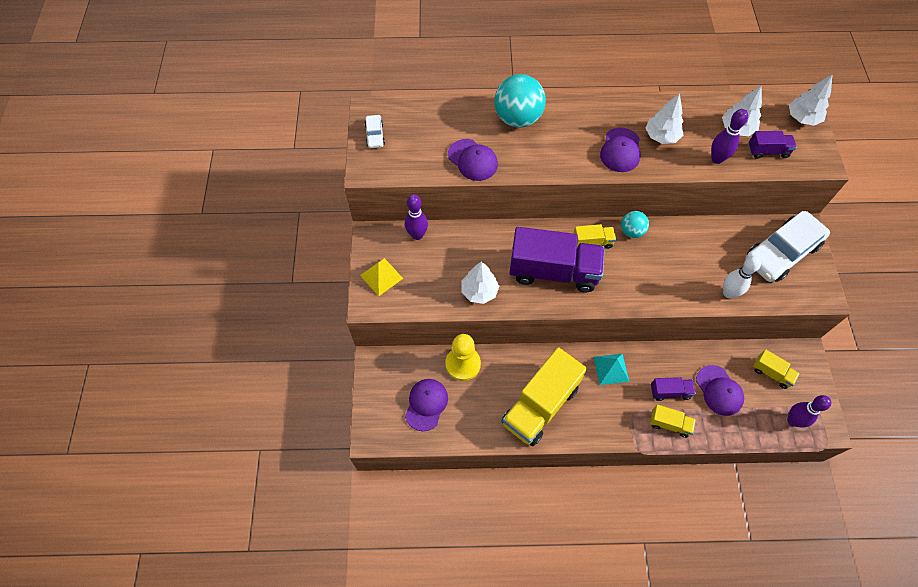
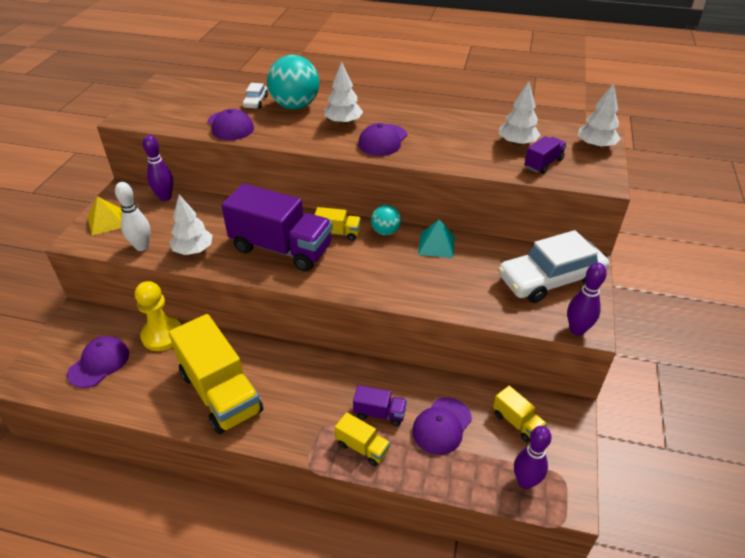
camera: 15 degrees right, 20 degrees down
white car [365,115,385,148] -> white car moved to [243,83,268,109]
yellow truck [502,347,587,446] -> yellow truck turned 90 degrees counterclockwise [169,314,263,434]
turquoise pyramid [593,354,629,385] -> turquoise pyramid moved to [418,220,455,258]
white tree [646,93,683,144] -> white tree moved to [324,61,363,125]
purple cap [696,365,744,416] -> purple cap turned 45 degrees clockwise [412,397,472,455]
purple bowling pin [711,109,748,164] -> purple bowling pin moved to [567,263,607,336]
white bowling pin [723,256,761,298] -> white bowling pin moved to [115,182,150,251]
purple truck [748,131,797,159] -> purple truck turned 60 degrees counterclockwise [525,136,567,174]

